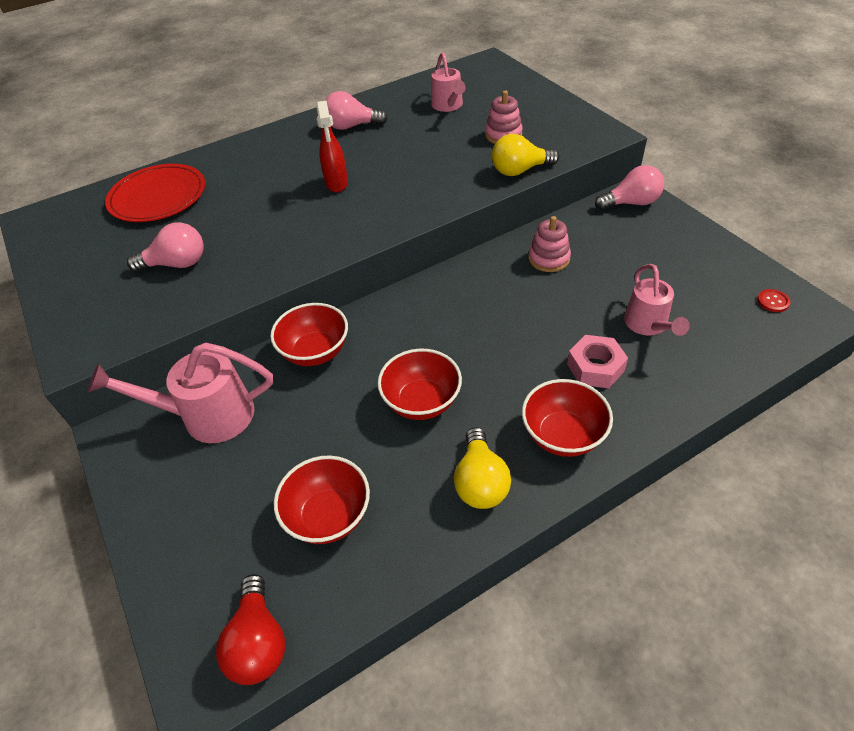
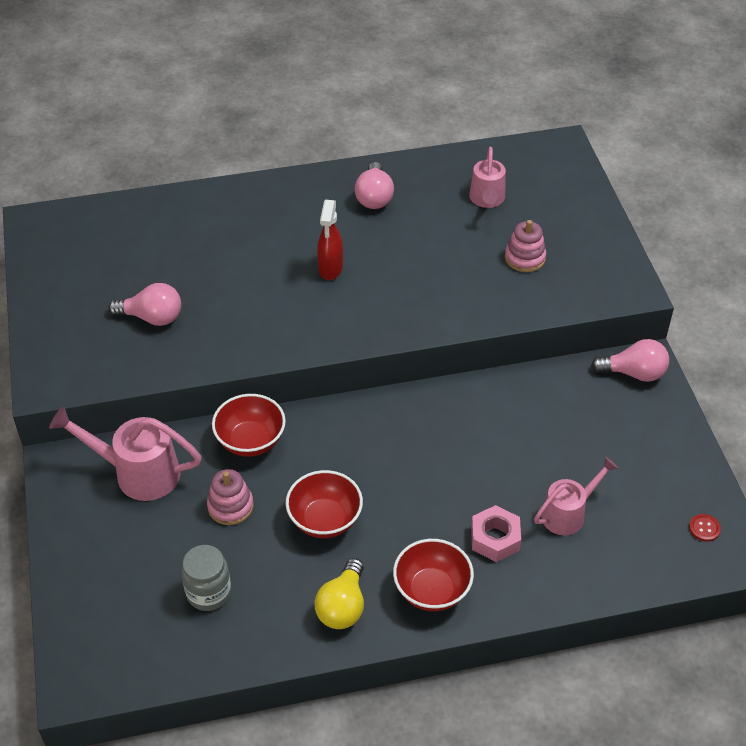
camera: 15 degrees right, 0 degrees up
red plate [105,164,205,222] -> none
red light bulb [216,574,285,685] -> none
red bowl [274,455,370,544] -> grey jar [181,545,231,611]
pink light bulb [325,91,388,130] -> pink light bulb turned 105 degrees counterclockwise [355,162,394,209]
yellow light bulb [492,134,559,176] -> none
pink stacking toy [528,216,571,272] -> pink stacking toy moved to [207,469,254,525]
pink watering can [624,264,690,336] -> pink watering can turned 135 degrees counterclockwise [534,457,618,536]

